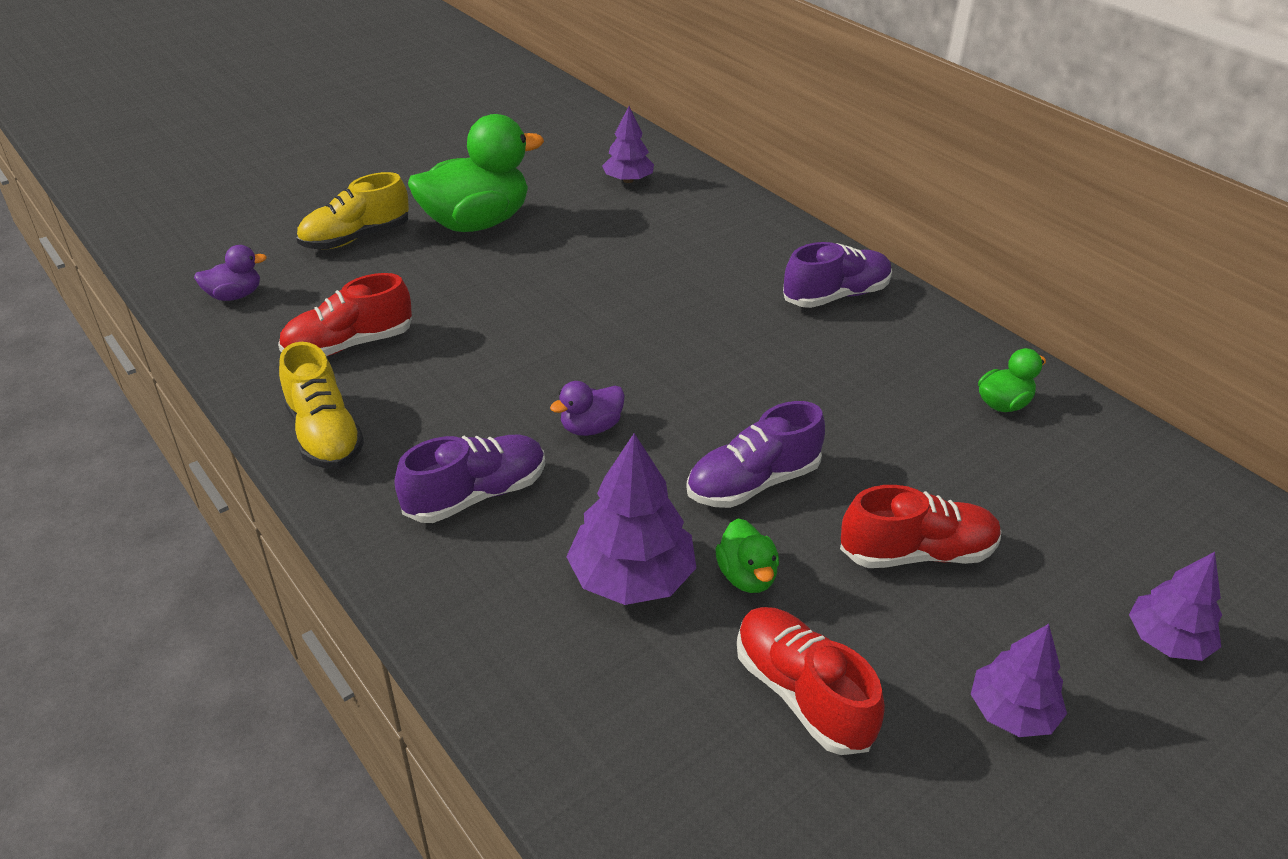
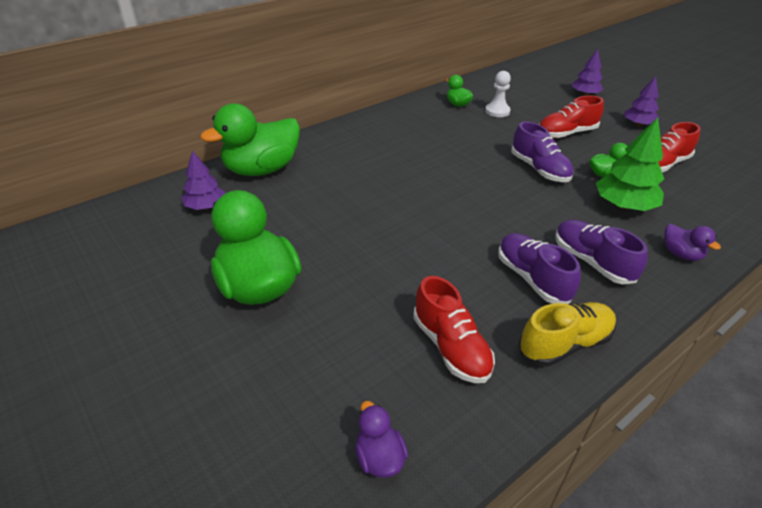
camera: 90 degrees left, 0 degrees up
yellow shoe [296,172,409,249] -> none
purple duck [550,381,625,436] -> purple duck moved to [664,224,721,261]
purple tree [566,433,696,605] -> green tree [596,117,664,211]
purple shoe [783,242,892,308] -> purple shoe moved to [498,233,581,304]
red shoe [840,485,1001,568] -> red shoe turned 105 degrees counterclockwise [539,95,604,138]
none -> green duck [200,103,300,176]
none -> white pawn [485,71,511,117]

